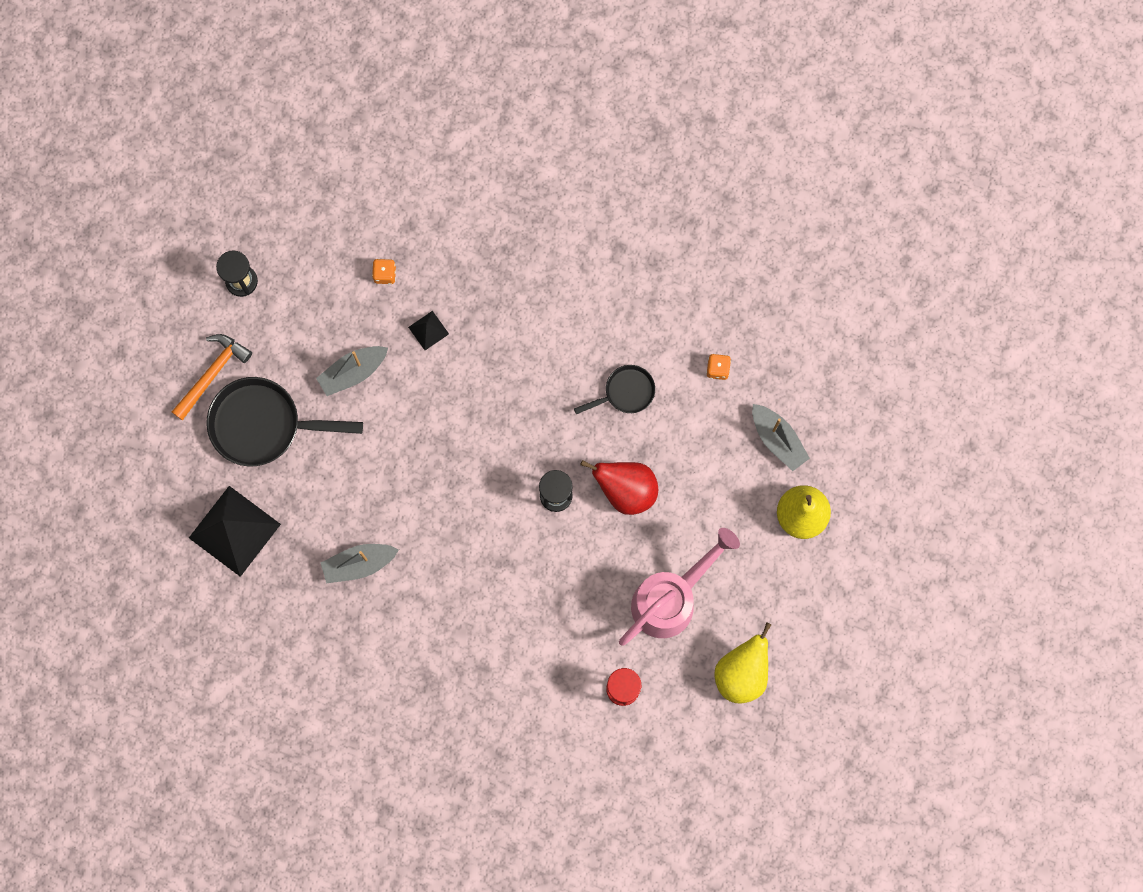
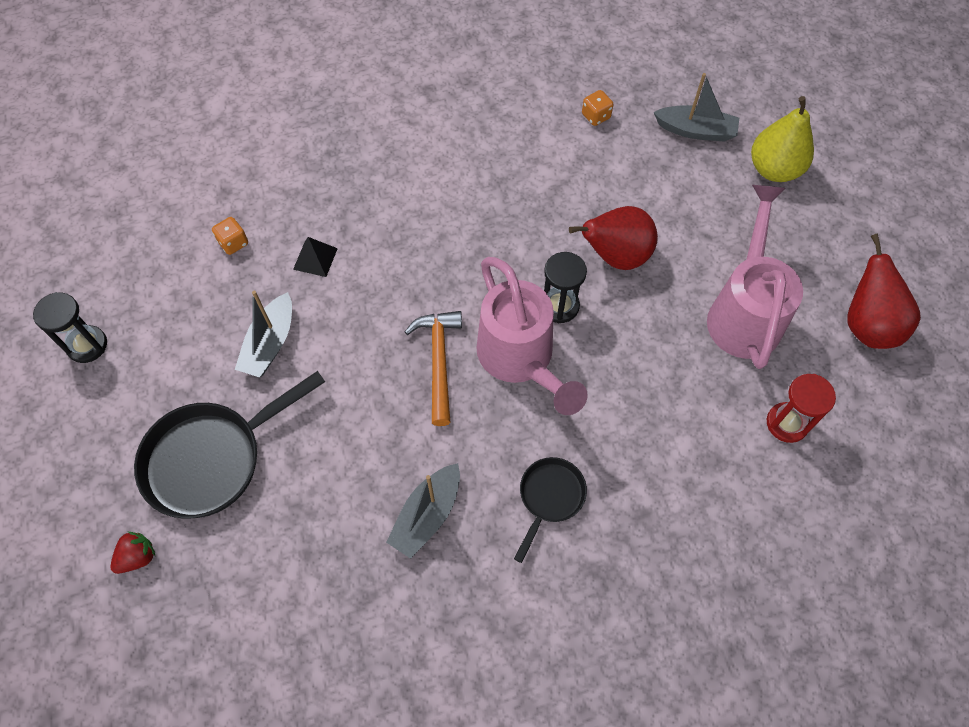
camera: 40 degrees left, 15 degrees down
orange hammer [172,334,252,420] -> orange hammer moved to [405,311,462,426]
black pyramid [189,486,281,577] -> none
black pan [574,365,655,414] -> black pan moved to [514,457,587,563]
yellow pear [714,622,771,703] -> red pear [847,234,921,349]
none -> red strawberry [110,532,155,574]
none -> pink watering can [476,257,588,415]

